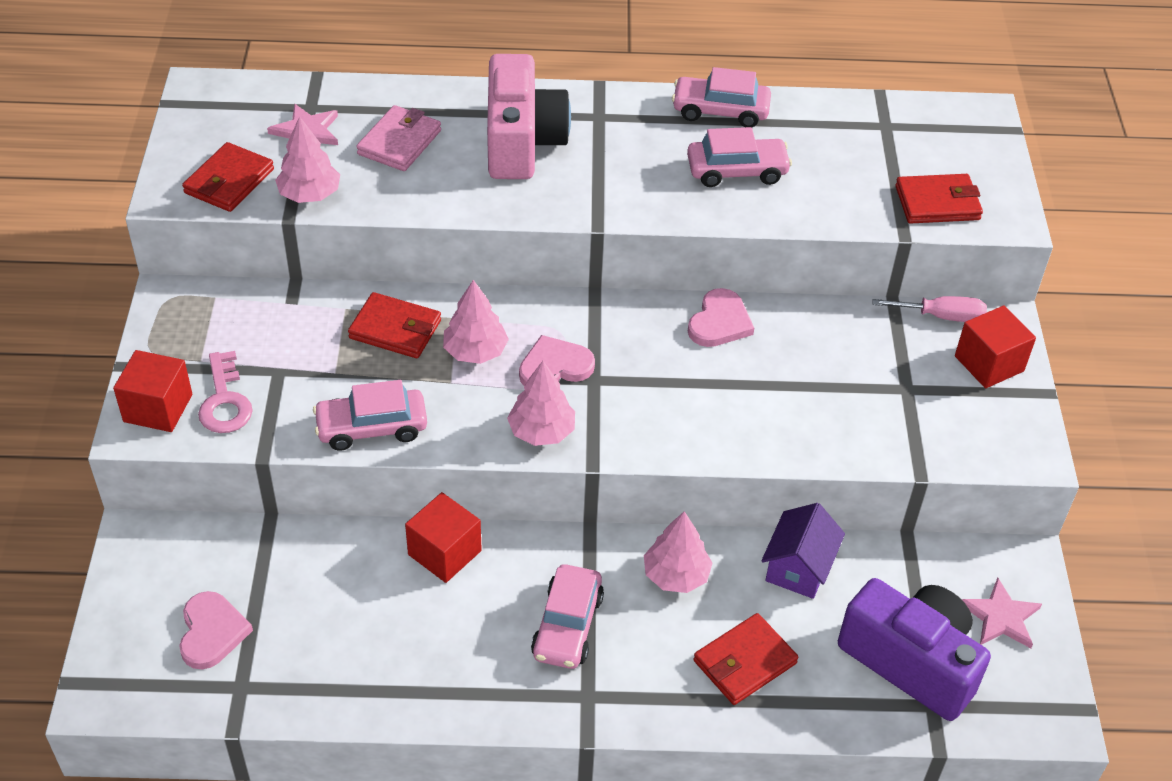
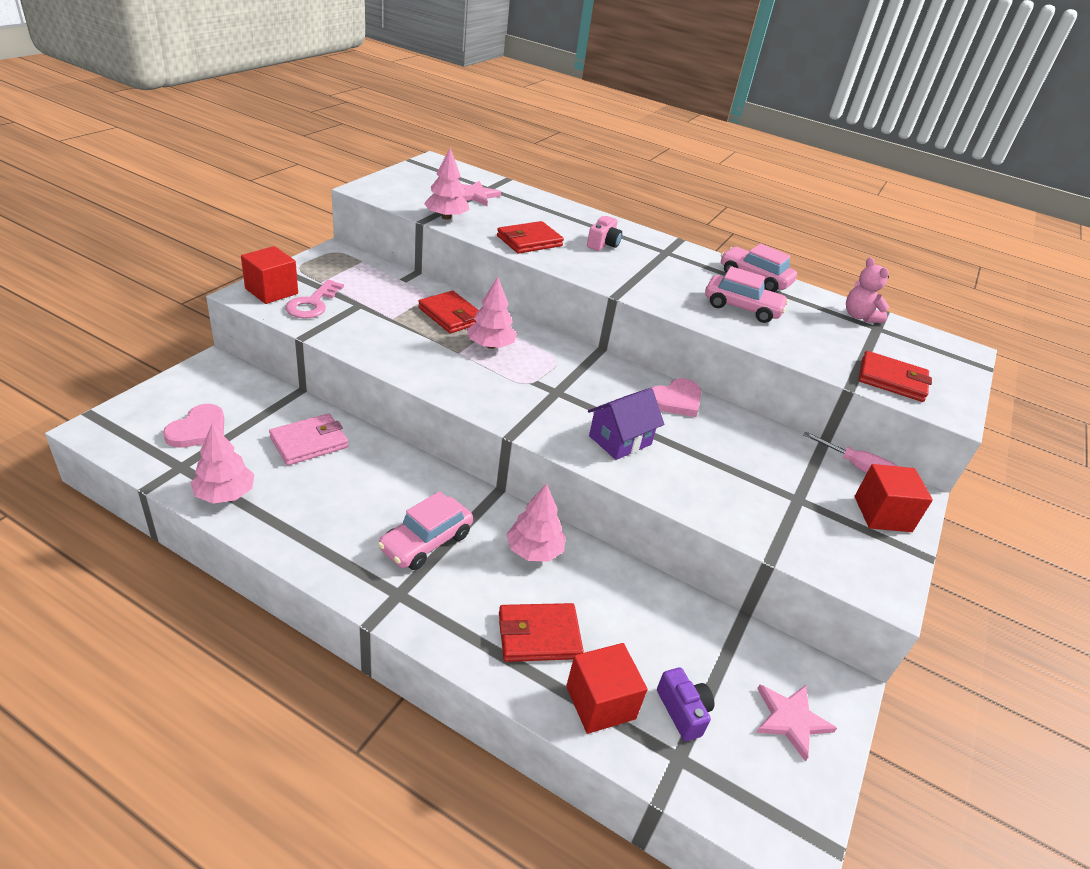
camera: 25 degrees right, 10 degrees down
red wallet [182,142,274,212] -> red wallet moved to [497,221,564,254]
pink car [313,380,427,451] -> none
pink wallet [356,105,441,171] -> pink wallet moved to [269,413,348,465]
red cube [405,492,482,583] -> red cube moved to [566,643,648,734]
pink camera [487,54,571,179] -> pink camera [587,216,622,251], size x0.45
pink tree [507,361,575,446] -> pink tree moved to [191,423,255,503]
pink heart [519,335,595,386] -> none
purple house [761,503,845,599] -> purple house moved to [588,388,665,460]
purple camera [838,578,991,721] -> purple camera [657,667,715,741], size x0.45
none -> pink teddy bear [846,258,889,323]

